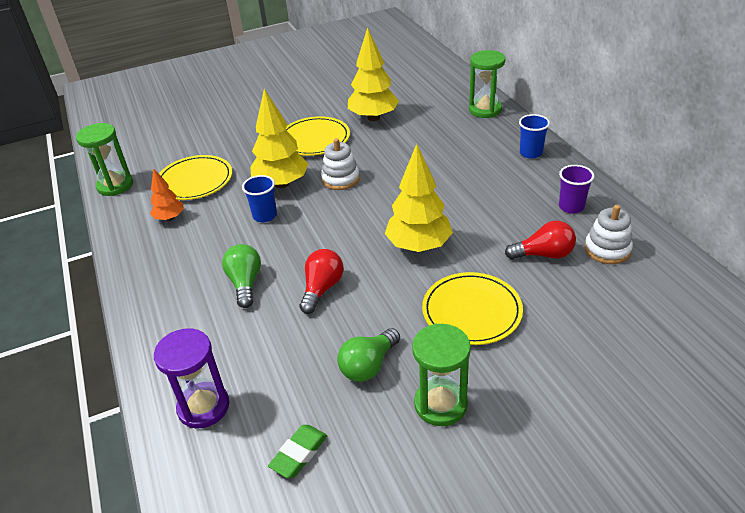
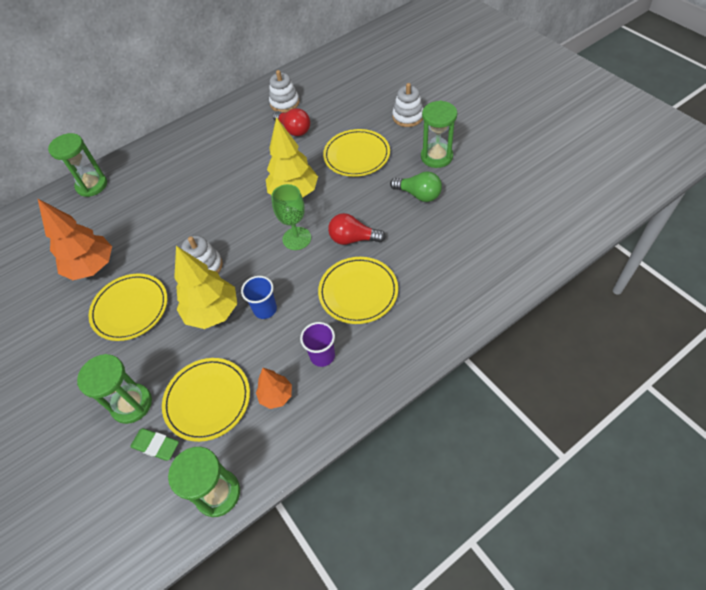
camera: 100 degrees left, 15 degrees up
purple hourglass [154,328,229,428] -> none
green light bulb [222,244,261,308] -> yellow plate [318,257,398,324]
green eraser [268,425,327,478] -> green eraser moved to [130,428,179,461]
yellow tree [348,27,399,121] -> orange tree [37,198,112,280]
red light bulb [505,220,576,260] -> red light bulb turned 150 degrees clockwise [273,108,310,136]
blue cup [519,114,550,159] -> none
purple cup [559,165,595,213] -> purple cup moved to [300,322,335,367]
none -> green hourglass [77,354,152,424]
none -> green goblet [271,184,311,250]
none -> white stacking toy [392,83,424,127]

